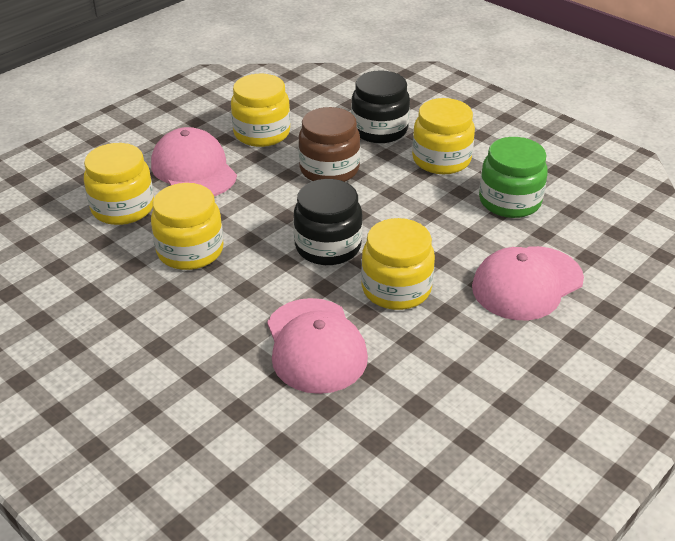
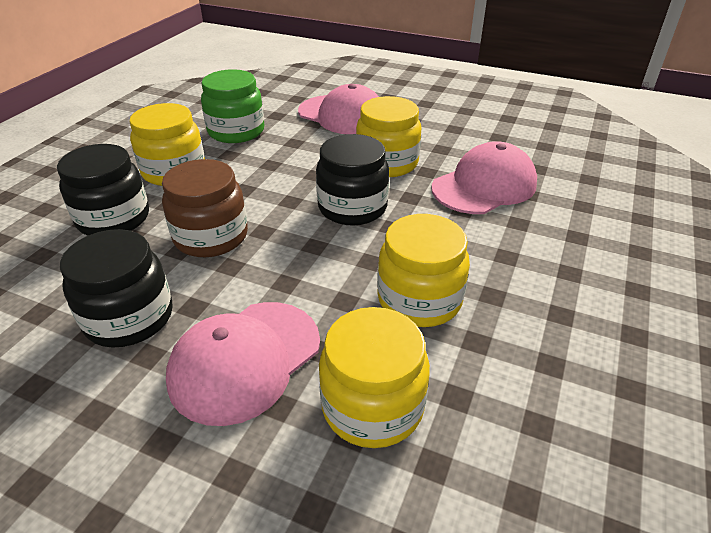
camera: 110 degrees left, 0 degrees up
yellow jar [231,74,290,147] -> black jar [60,229,173,348]

